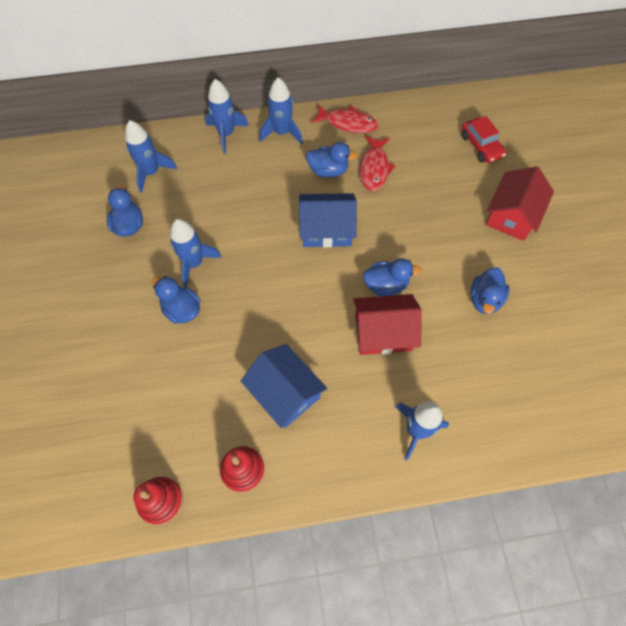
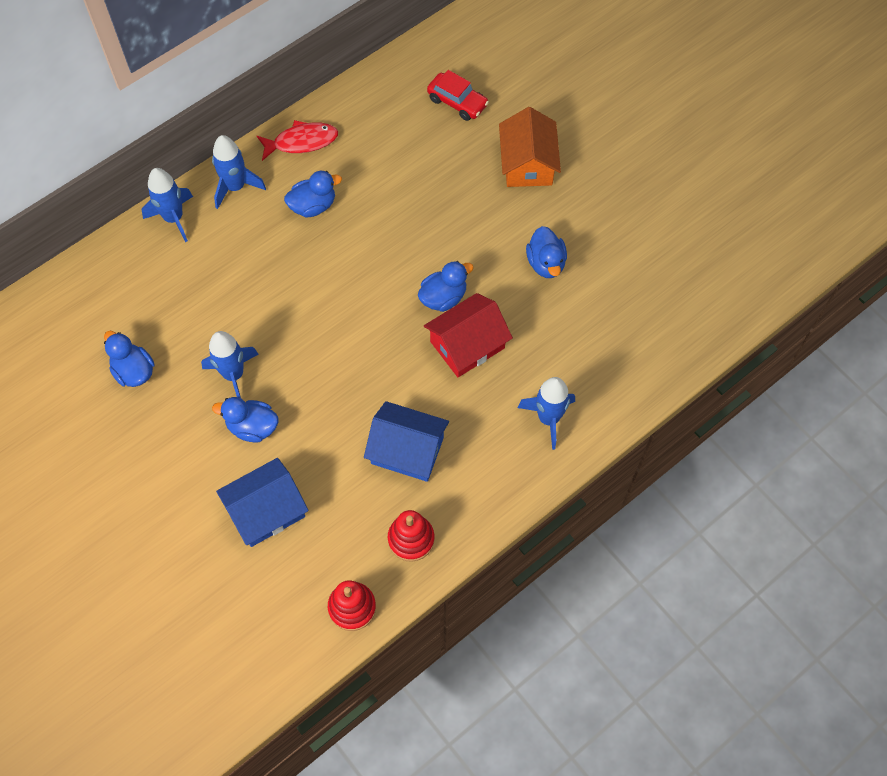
camera: 30 degrees left, 0 degrees up
blue rocket [125,120,177,193] -> none
blue house [299,193,357,248] -> blue house moved to [216,458,309,547]
red fish [360,136,395,191] -> none
red house [486,166,554,241] -> orange house [499,107,561,187]

